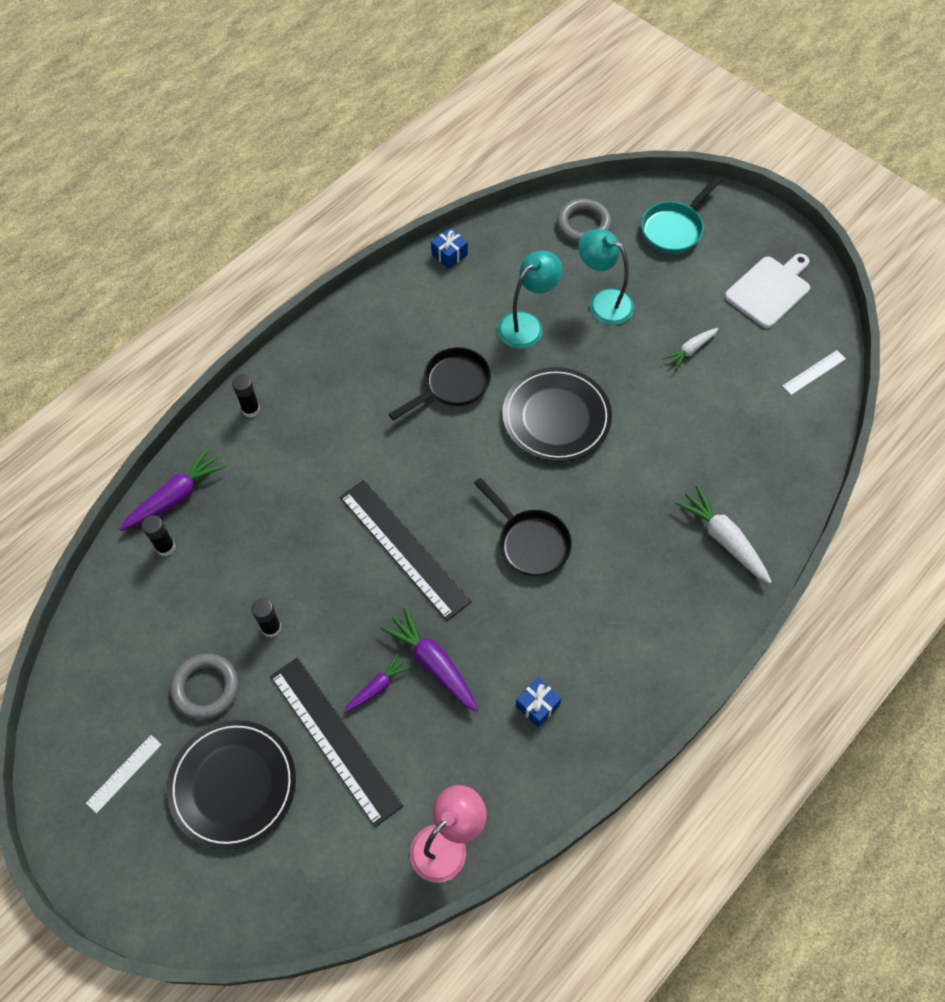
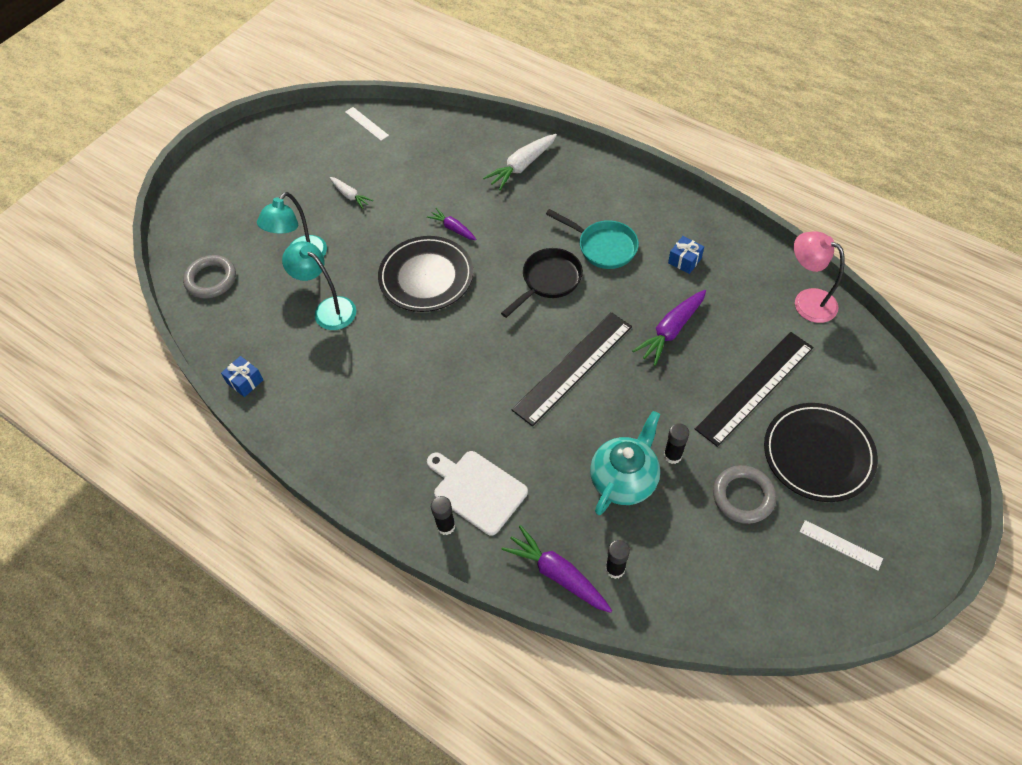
camera: 95 degrees left, 5 degrees down
purple carrot [344,653,411,712] -> purple carrot moved to [427,208,477,240]
black pan [389,347,491,420] -> none
turquoise pan [641,177,722,254] -> turquoise pan moved to [546,209,639,269]
white cutting board [725,254,810,328] -> white cutting board moved to [427,451,528,536]
none -> turquoise teapot [590,411,660,515]

